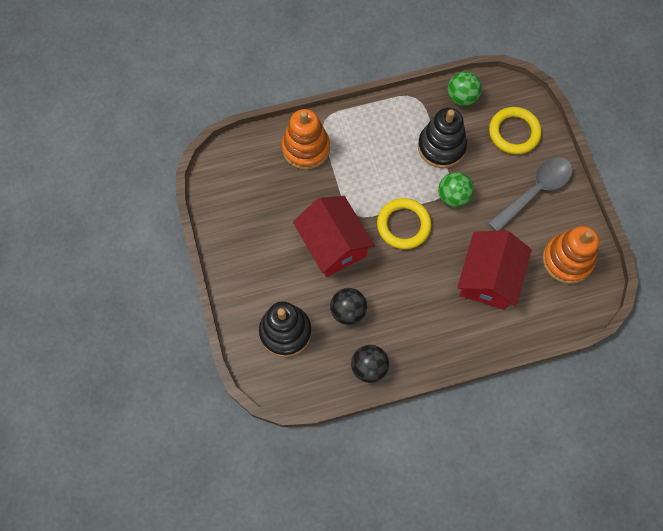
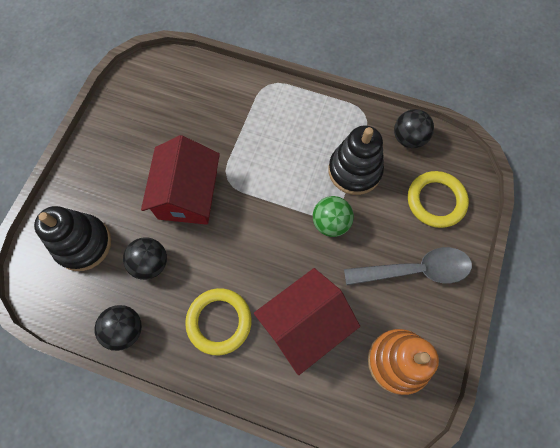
camera: 35 degrees right, 0 degrees up
orange stacking toy [282,109,330,170] -> none
yellow ring [377,198,431,249] -> yellow ring moved to [185,288,252,355]
green ball [448,71,482,106] -> black ball [394,109,434,148]

